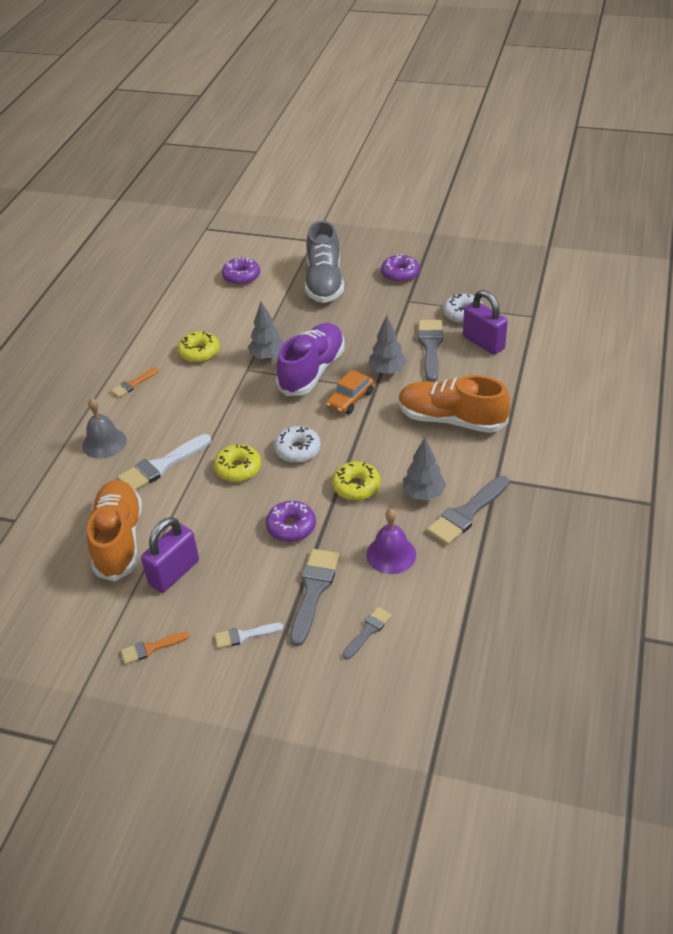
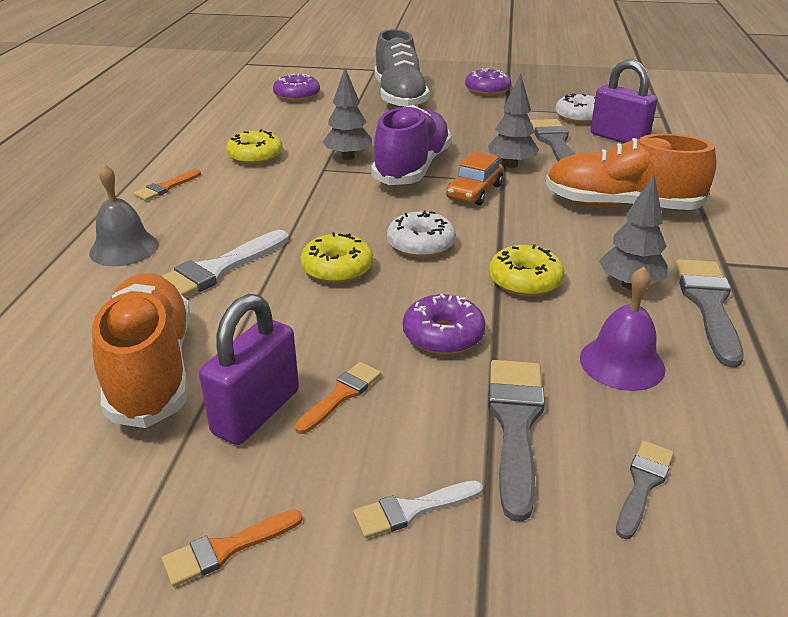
camera: 10 degrees left, 10 degrees down
grey brush [427,476,509,545] -> grey brush turned 150 degrees clockwise [675,259,744,368]
none -> orange brush [295,362,381,434]

